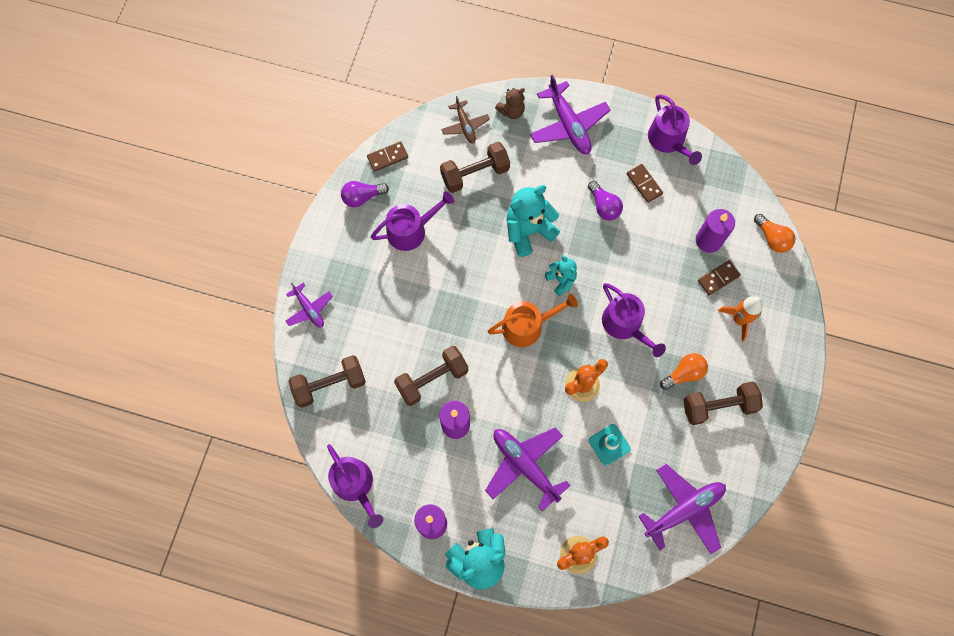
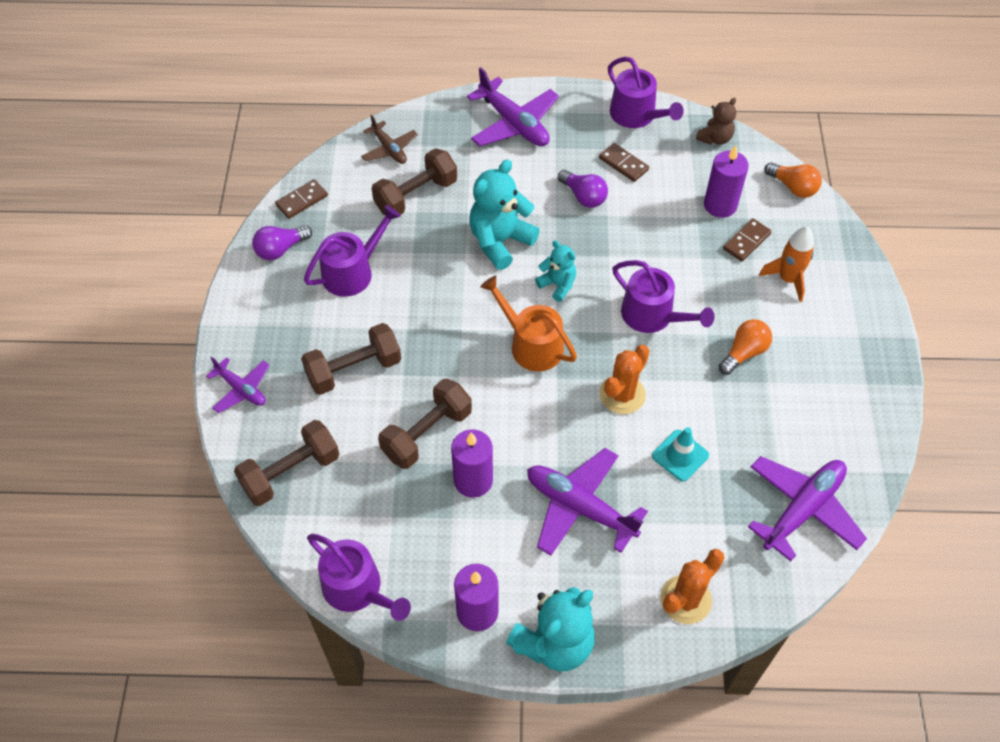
camera: 15 degrees left, 15 degrees down
orange watering can [488,294,578,347] -> orange watering can turned 105 degrees counterclockwise [480,276,577,372]
brown teddy bear [495,88,525,119] -> brown teddy bear moved to [696,97,736,145]
brown dumbbell [683,381,763,425] -> brown dumbbell moved to [301,323,401,395]

